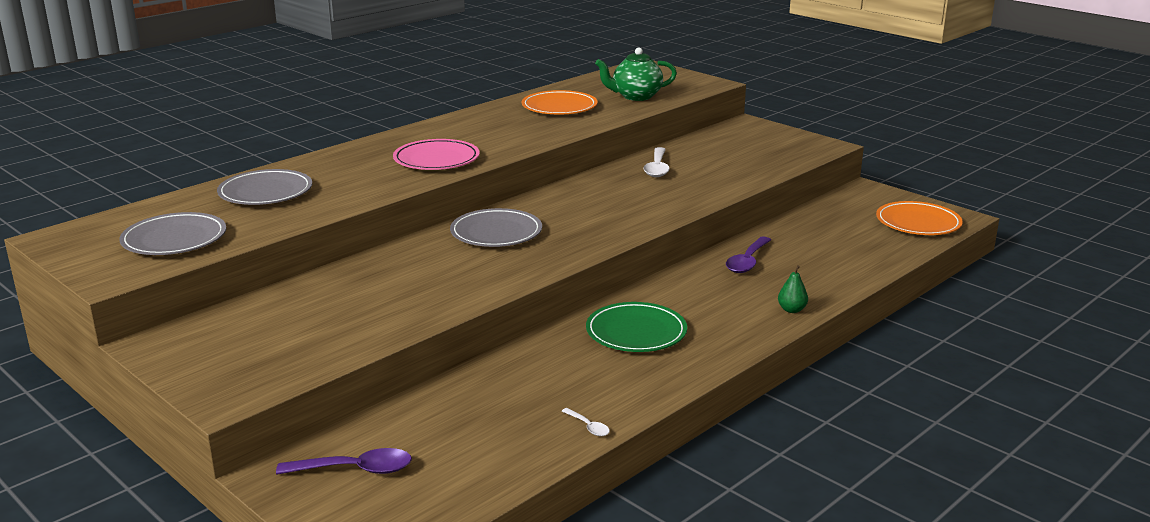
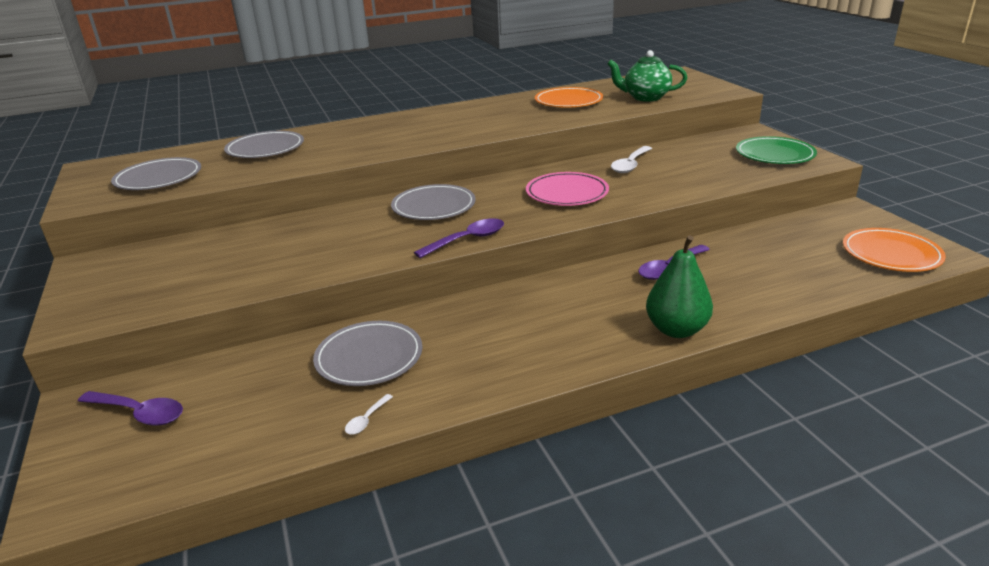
camera: 25 degrees right, 5 degrees up
pink plate [393,139,480,170] -> pink plate moved to [526,172,609,206]
white spoon [562,408,610,436] -> white spoon turned 45 degrees clockwise [345,394,393,435]
green plate [586,302,687,352] -> green plate moved to [736,136,817,164]
green pear [778,265,808,313] -> green pear [646,235,713,338], size x1.98
none -> grey plate [313,321,422,386]
none -> purple spoon [414,218,504,258]

